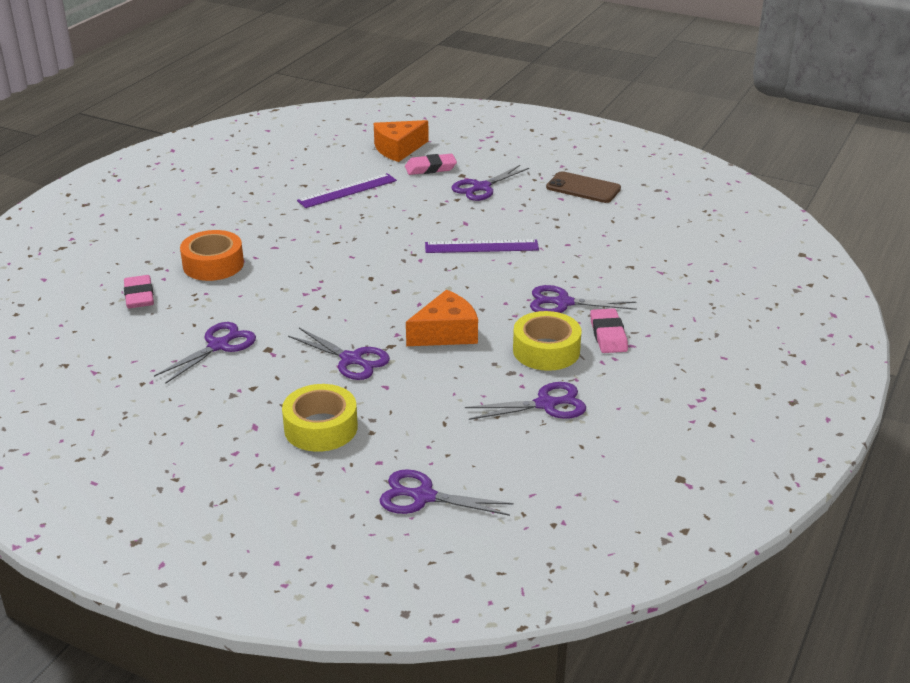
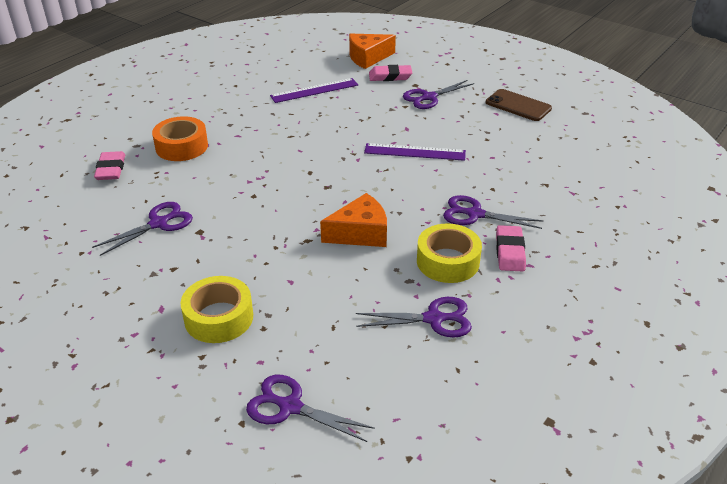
camera: 10 degrees right, 5 degrees up
purple scissors [288,328,390,380] -> none

